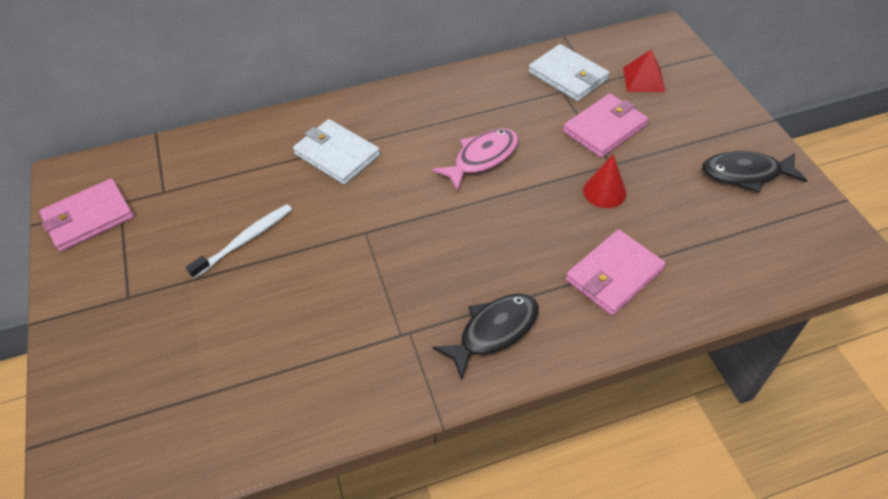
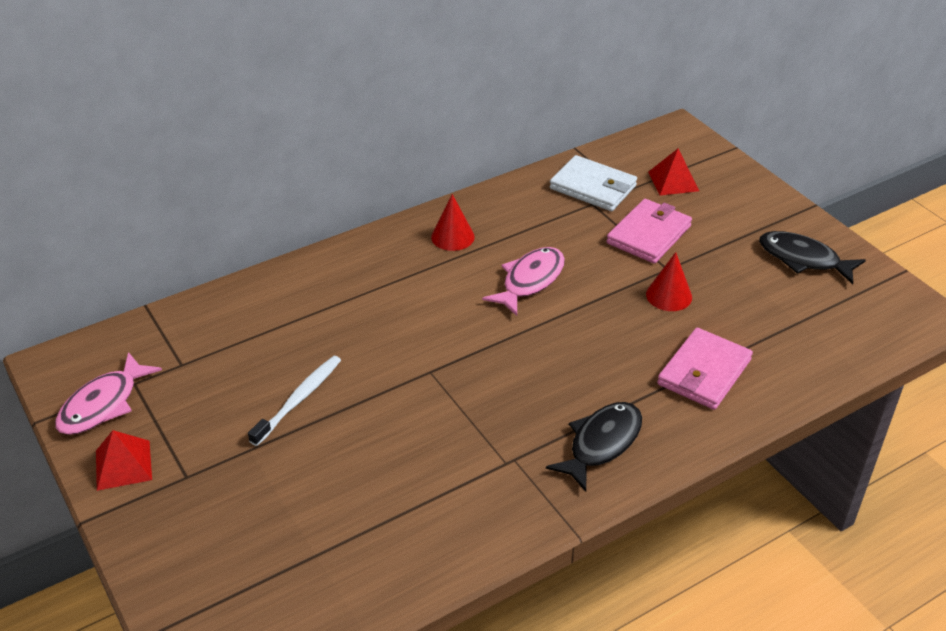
camera: 15 degrees left, 10 degrees down
pink wallet [39,179,134,252] -> pink fish [55,352,162,435]
white wallet [293,119,380,185] -> none
black fish [702,151,807,193] -> black fish turned 45 degrees clockwise [759,231,866,284]
none -> red pyramid [96,430,152,491]
none -> red cone [431,194,475,251]

